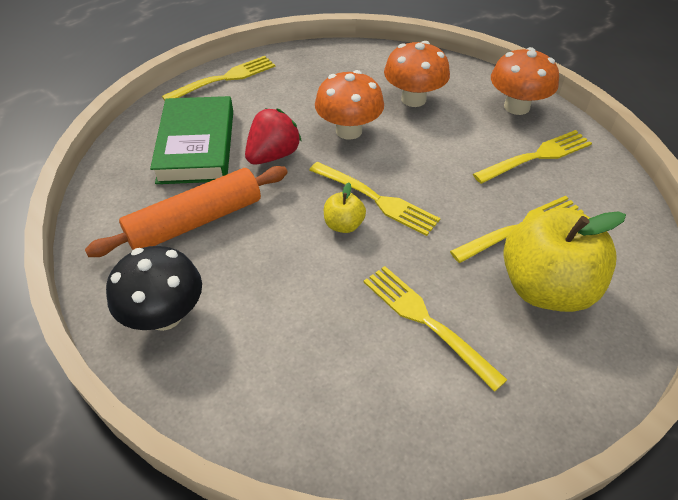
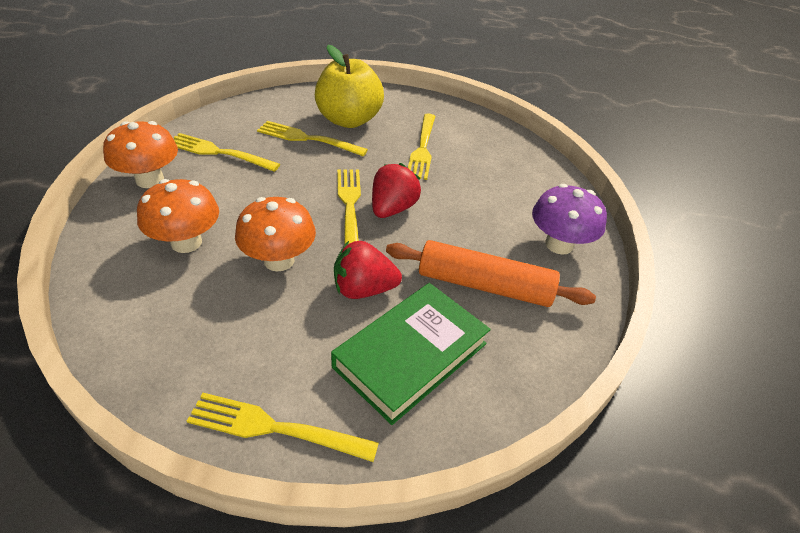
camera: 135 degrees left, 5 degrees down
black mushroom [106,246,202,331] -> purple mushroom [532,184,607,255]
yellow apple [324,183,366,233] -> red strawberry [372,163,421,218]

